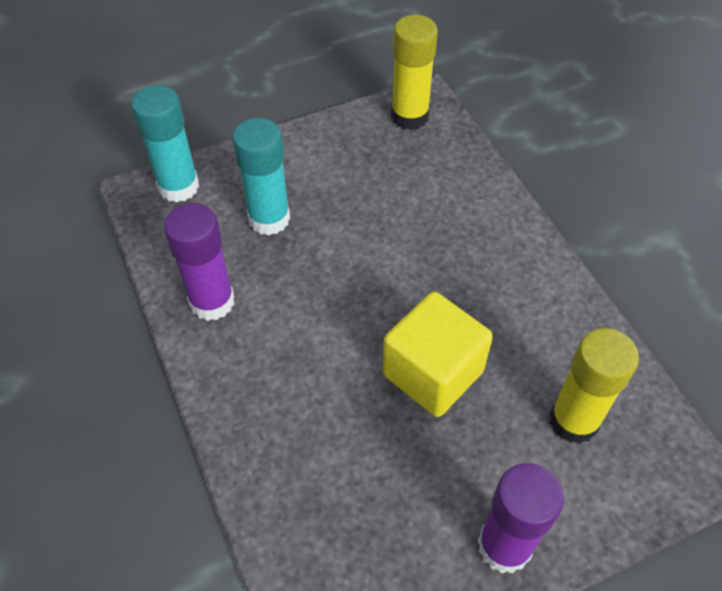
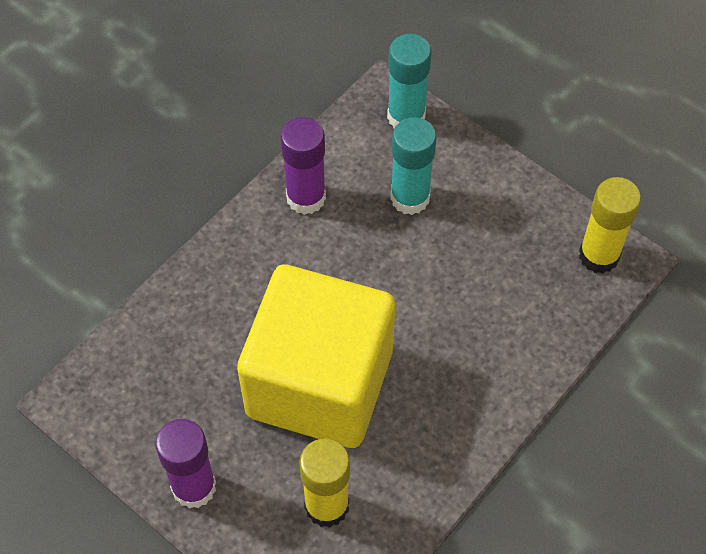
camera: 65 degrees right, 5 degrees up
yellow cube [383,292,493,417] -> yellow cube [237,265,395,448], size x1.78

